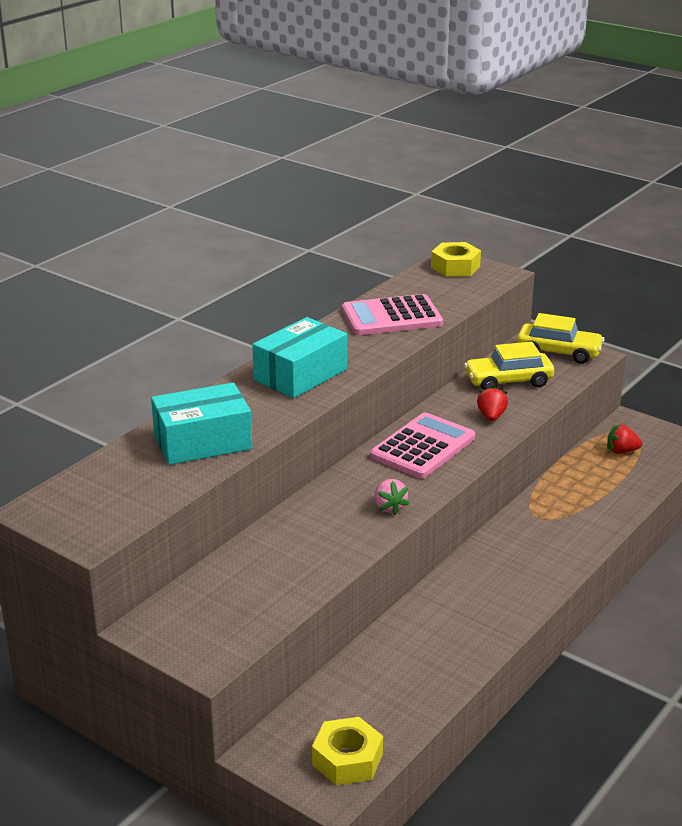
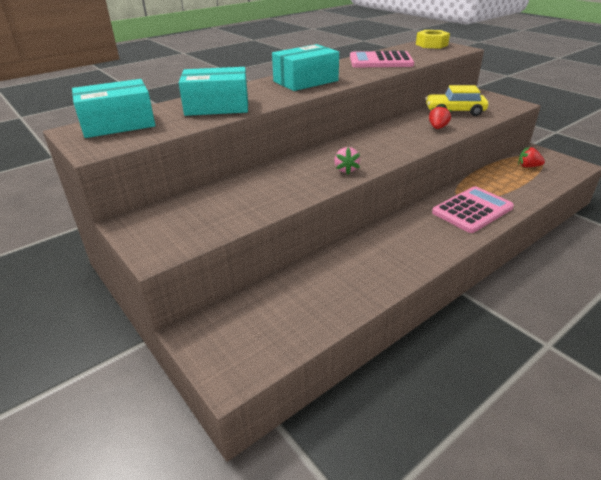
camera: 15 degrees right, 5 degrees up
yellow nut [312,717,383,785] -> none
pink calculator [370,412,475,479] -> pink calculator moved to [432,186,514,233]
yellow car [517,313,604,364] -> none
none -> turquoise box [72,79,155,138]

